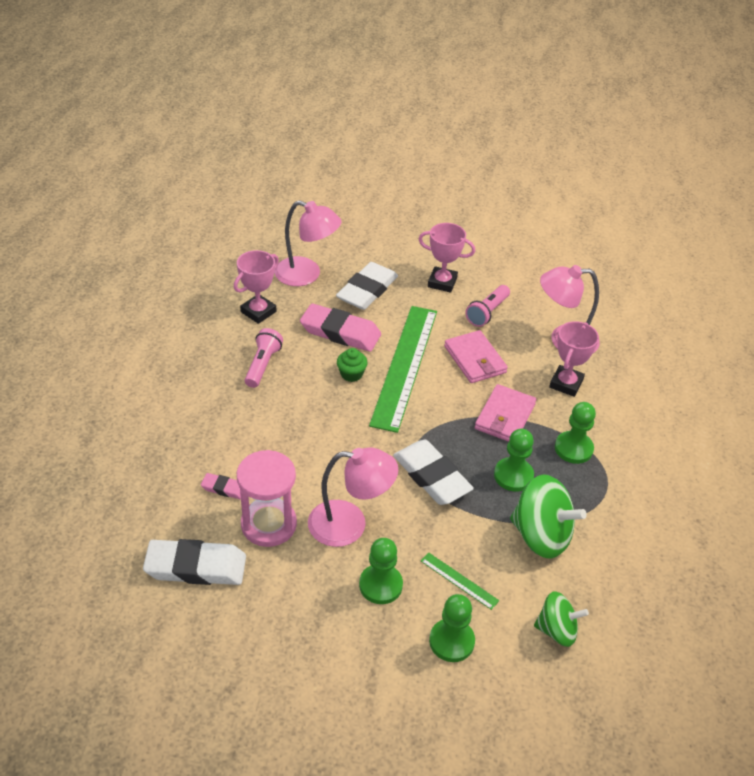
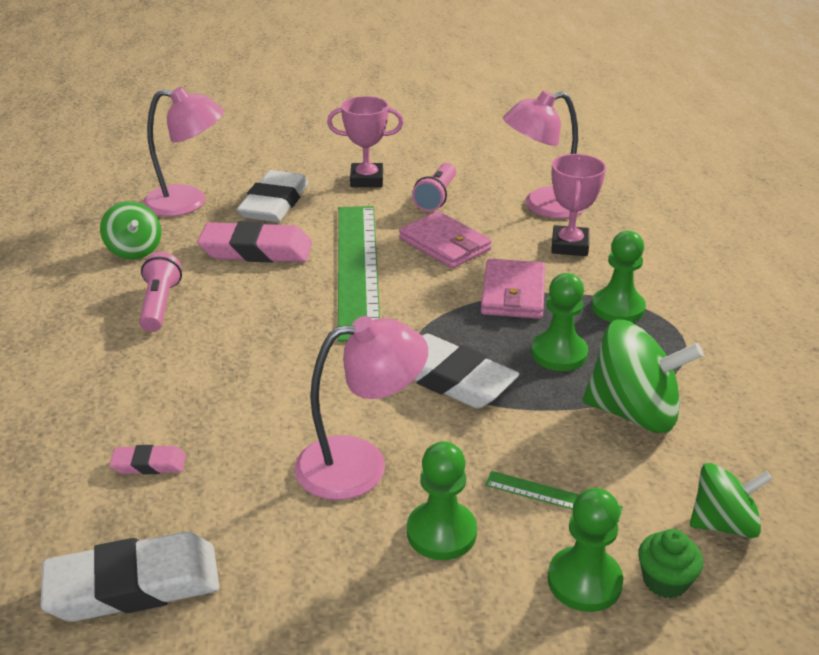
camera: 15 degrees left, 10 degrees down
pink trophy [234,250,279,324] -> green spinning top [100,201,161,259]
pink hourglass [237,450,297,547] -> none
green cupcake [337,348,368,382] -> green cupcake moved to [638,529,703,599]

